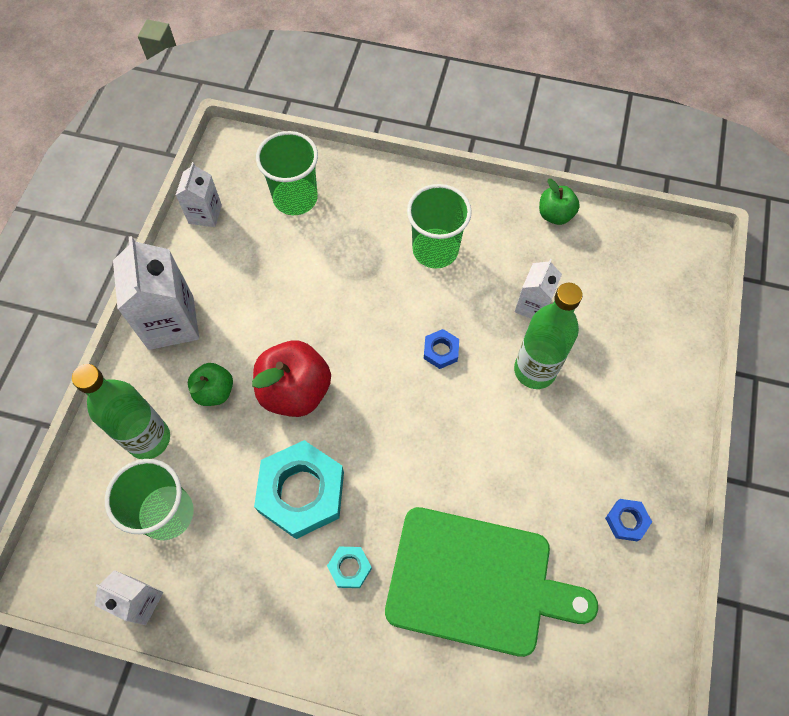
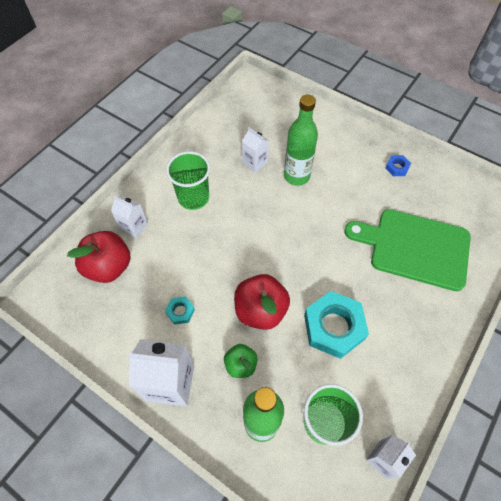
camera: 70 degrees left, 5 degrees down
white carton [176,162,222,227] -> white carton moved to [111,196,148,238]
green cup [256,131,318,215] -> red apple [67,231,131,283]
turquoise nut [327,547,372,588] -> turquoise nut moved to [165,296,195,325]
green cutting board [385,507,598,657] -> green cutting board turned 105 degrees counterclockwise [344,209,471,291]
blue nut [424,329,459,369] -> none
green apple [539,179,580,225] -> none

